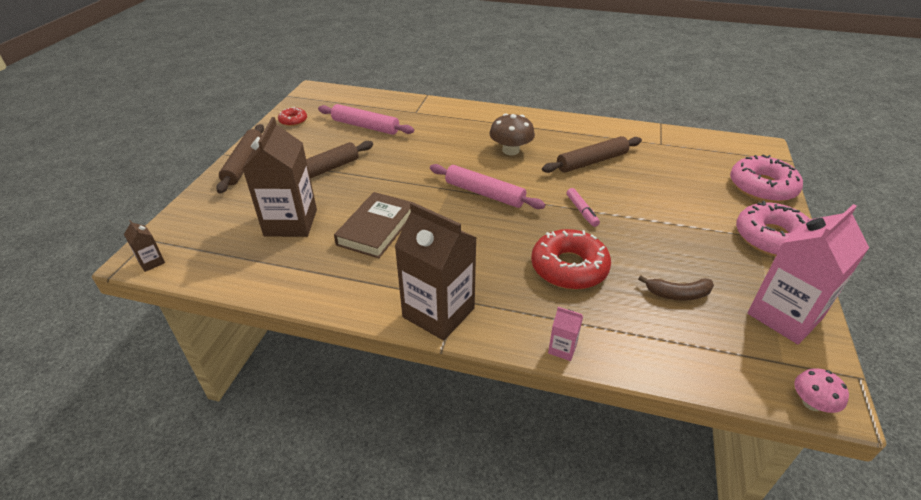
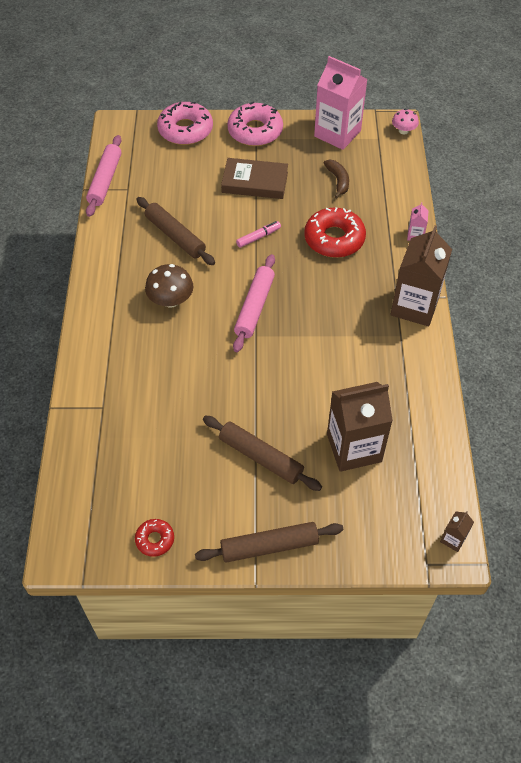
camera: 105 degrees left, 15 degrees up
pink rolling pin [318,104,414,135] -> pink rolling pin moved to [86,135,122,217]
brown book [334,192,412,258] -> brown book moved to [221,158,288,199]

